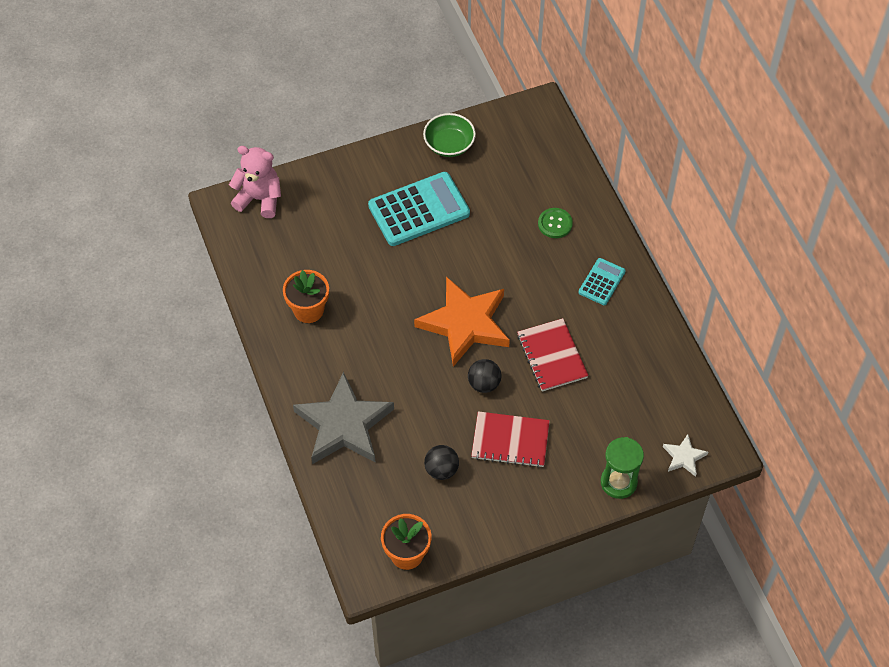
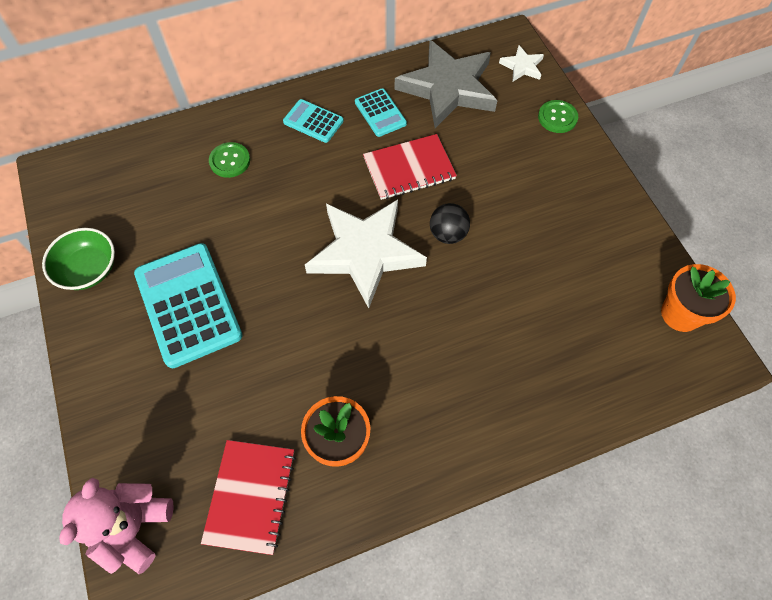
camera: 90 degrees left, 5 degrees up
grey star [293,372,394,464] -> grey star moved to [395,40,498,128]
orange star [414,277,510,367] -> white star [305,200,427,308]
black ball [424,445,459,480] -> none
red notebook [471,411,550,468] -> red notebook moved to [201,440,296,555]
green hourglass [601,437,644,499] -> green button [538,100,578,133]
none -> turquoise calculator [355,88,407,137]

